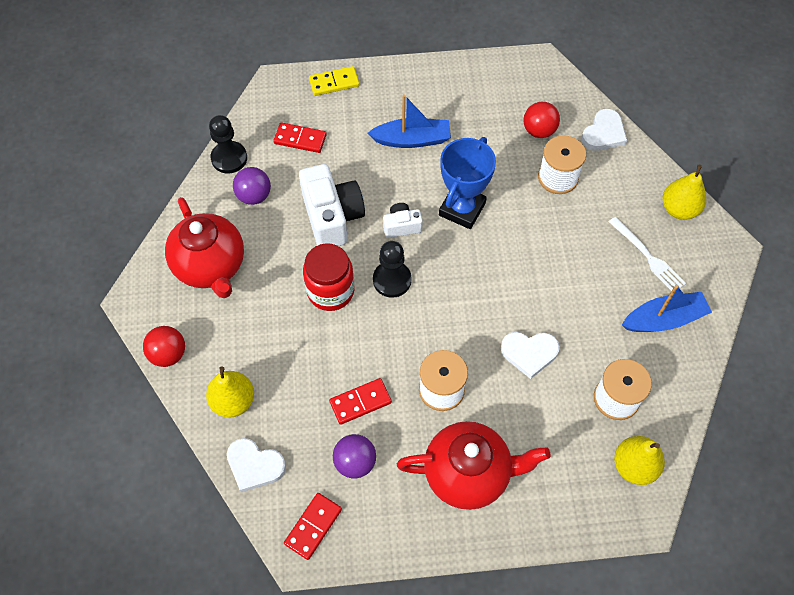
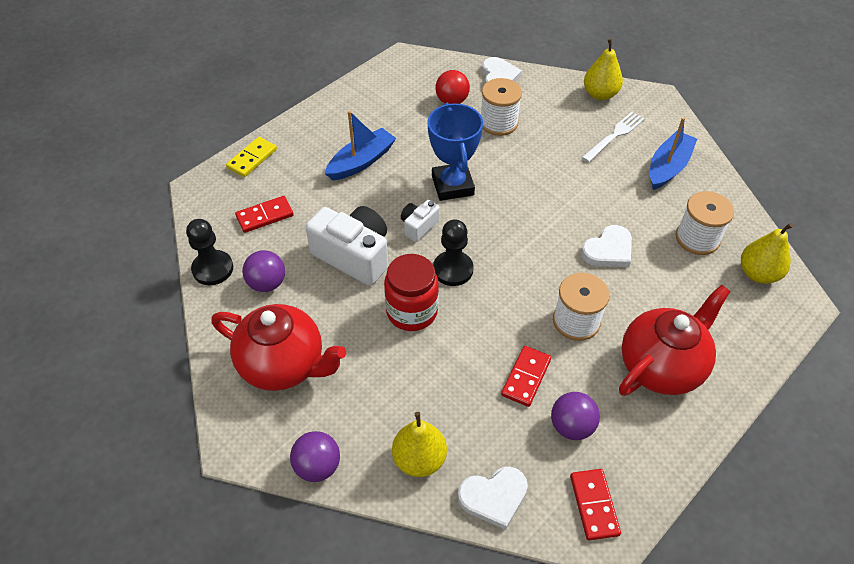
camera: 40 degrees left, 10 degrees down
red ball [143,326,185,367] -> purple ball [290,431,340,482]
white fork [609,217,686,291] -> white fork turned 60 degrees counterclockwise [582,112,645,162]

